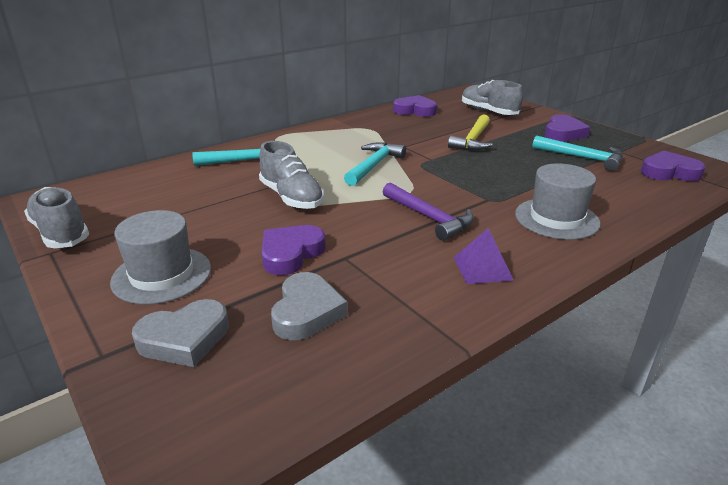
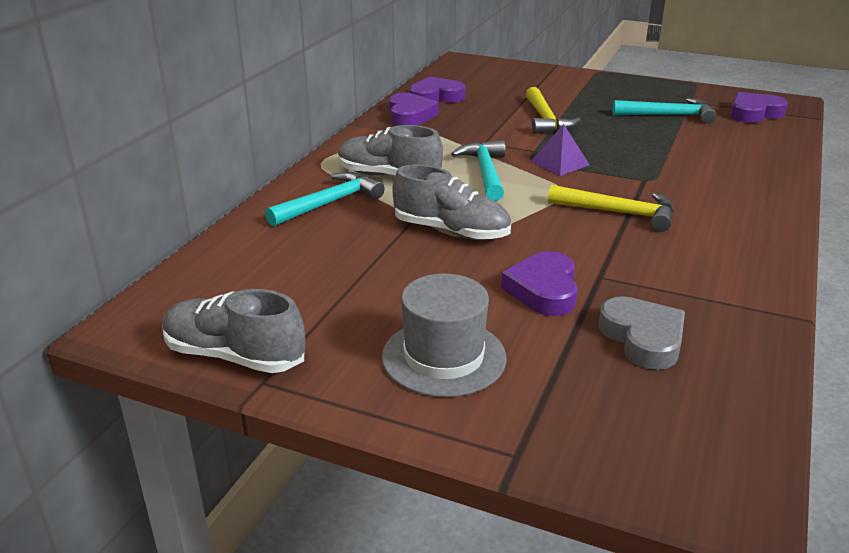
camera: 30 degrees left, 0 degrees up
grey heart [132,299,229,367] -> none
purple hammer [383,182,474,241] -> yellow hammer [548,185,674,232]
purple pyramid [453,228,514,284] -> purple pyramid moved to [530,124,590,176]
grey shoe [462,80,523,115] -> grey shoe moved to [338,125,443,175]
grey hat [515,164,601,240] -> none
purple heart [545,115,590,142] -> purple heart moved to [389,93,439,126]

